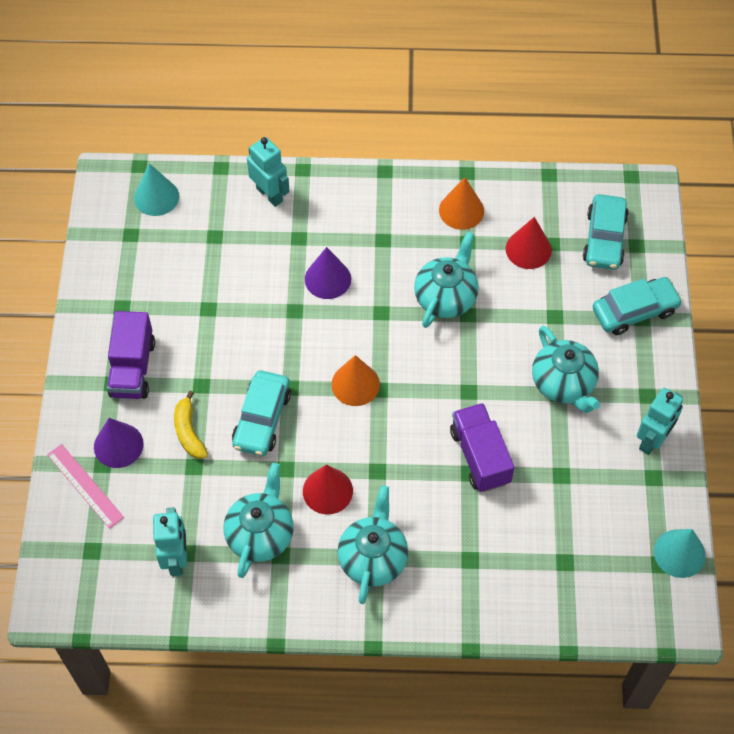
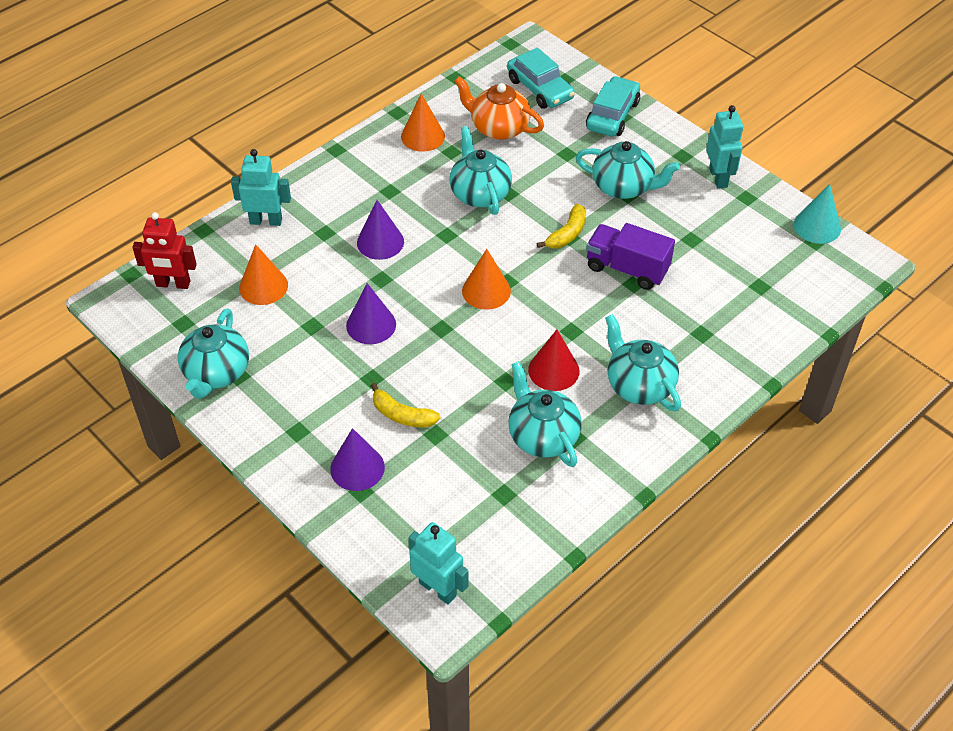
camera: 45 degrees left, 10 degrees down
pink ruler [47,444,124,529] -> none
purple truck [107,311,155,399] -> none
turquoise cone [134,163,179,216] -> red robot [132,212,197,289]
turquoise robot [153,507,187,577] -> turquoise robot moved to [408,522,469,605]
turquoise car [232,371,291,456] -> none
red cone [506,217,552,269] -> orange teapot [454,76,544,140]
none -> turquoise teapot [178,308,249,399]
none -> orange cone [239,244,288,305]
none -> purple cone [346,283,396,344]
none -> yellow banana [537,204,586,249]

